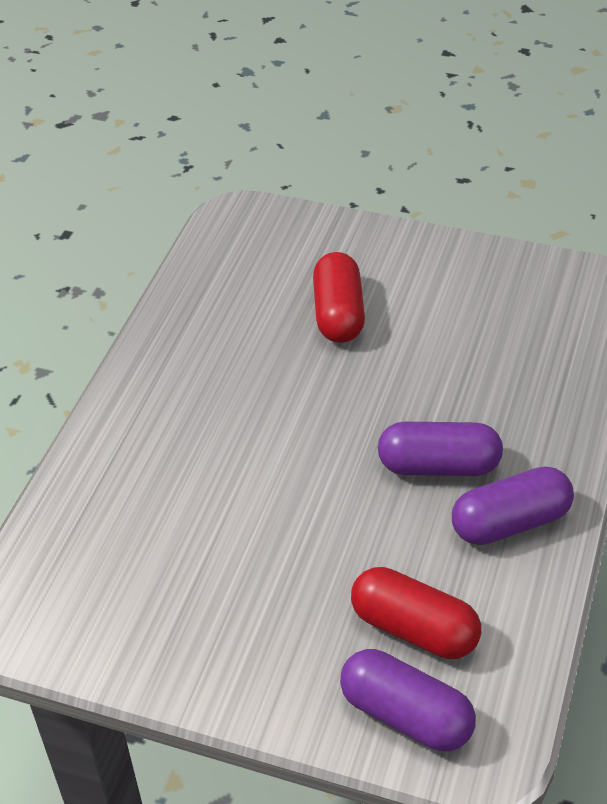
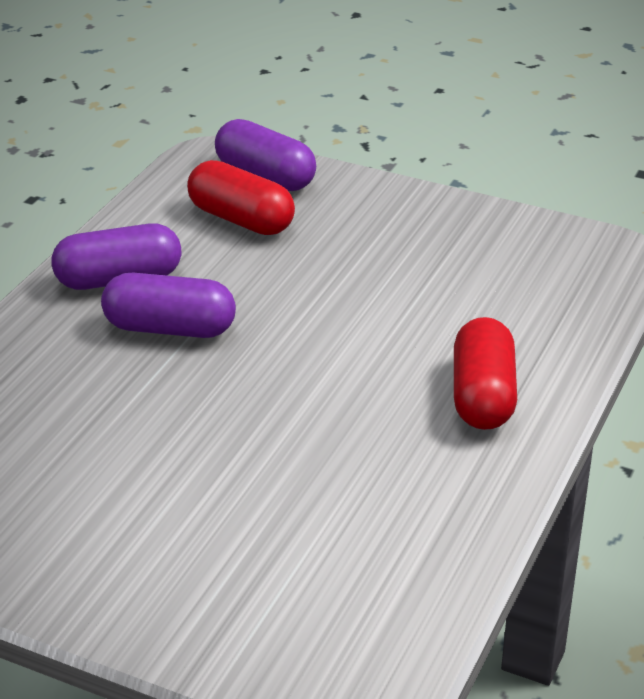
camera: 175 degrees left, 10 degrees down
red capsule [313,252,365,343] -> red capsule moved to [454,317,517,430]

